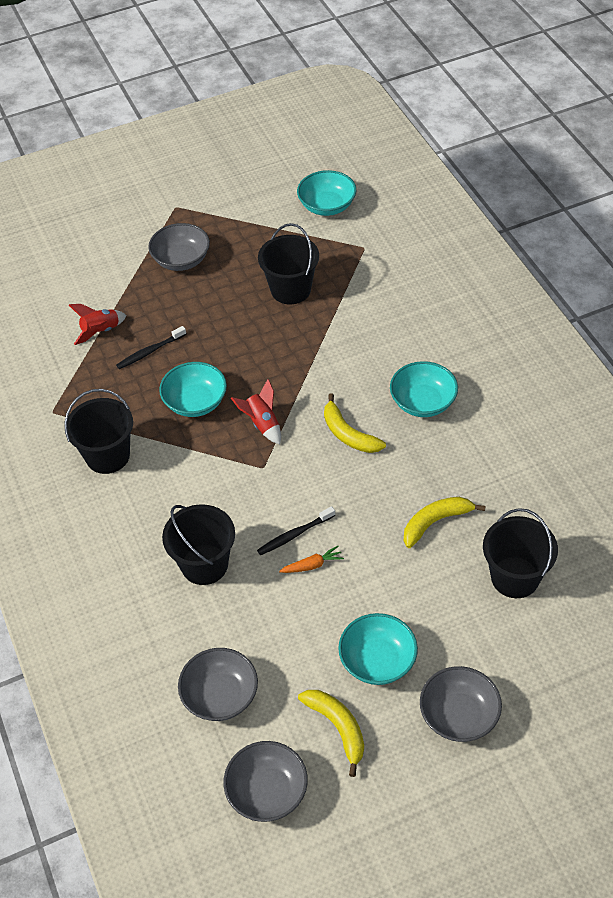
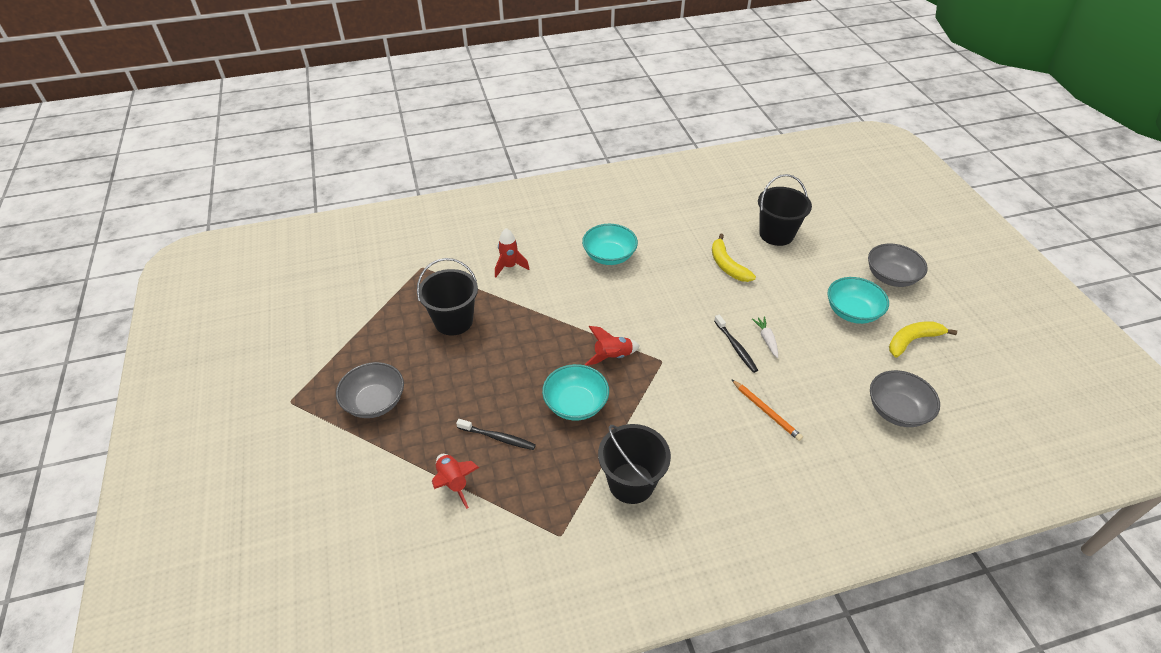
camera: 85 degrees left, 5 degrees down
black toothbrush [116,326,187,369] -> black toothbrush turned 45 degrees counterclockwise [456,419,536,450]
black bucket [162,504,235,585] -> orange pencil [731,379,803,441]
grey bowl [223,741,308,822] -> none
orange carrot [279,546,344,573] -> white carrot [752,317,778,358]
turquoise bowl [297,170,356,216] -> none
yellow banana [324,393,386,453] -> none
none -> red rocket [495,228,530,277]

